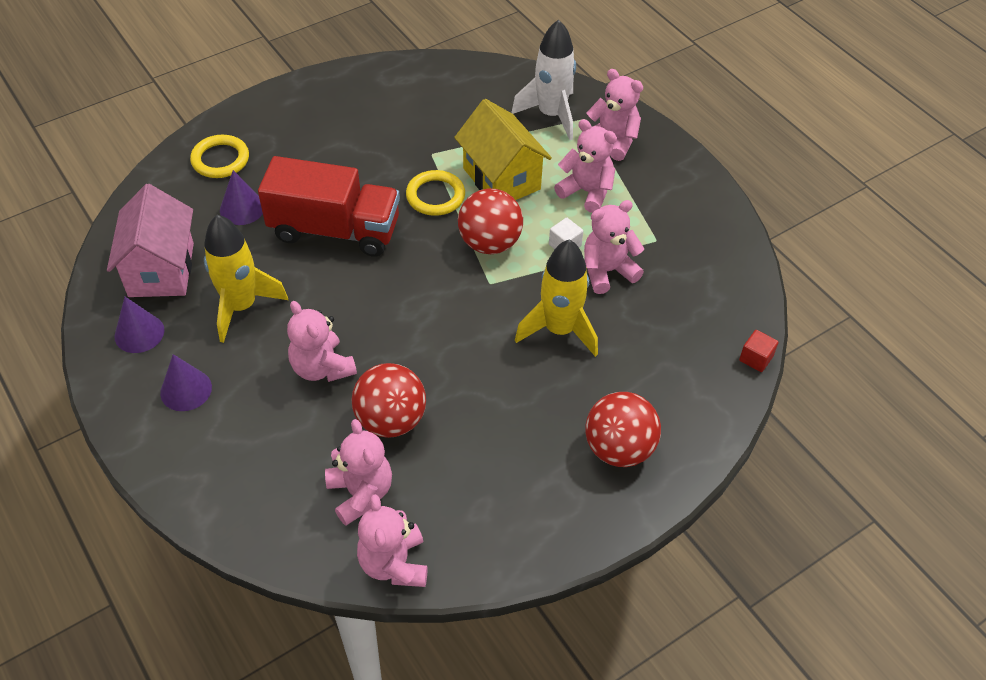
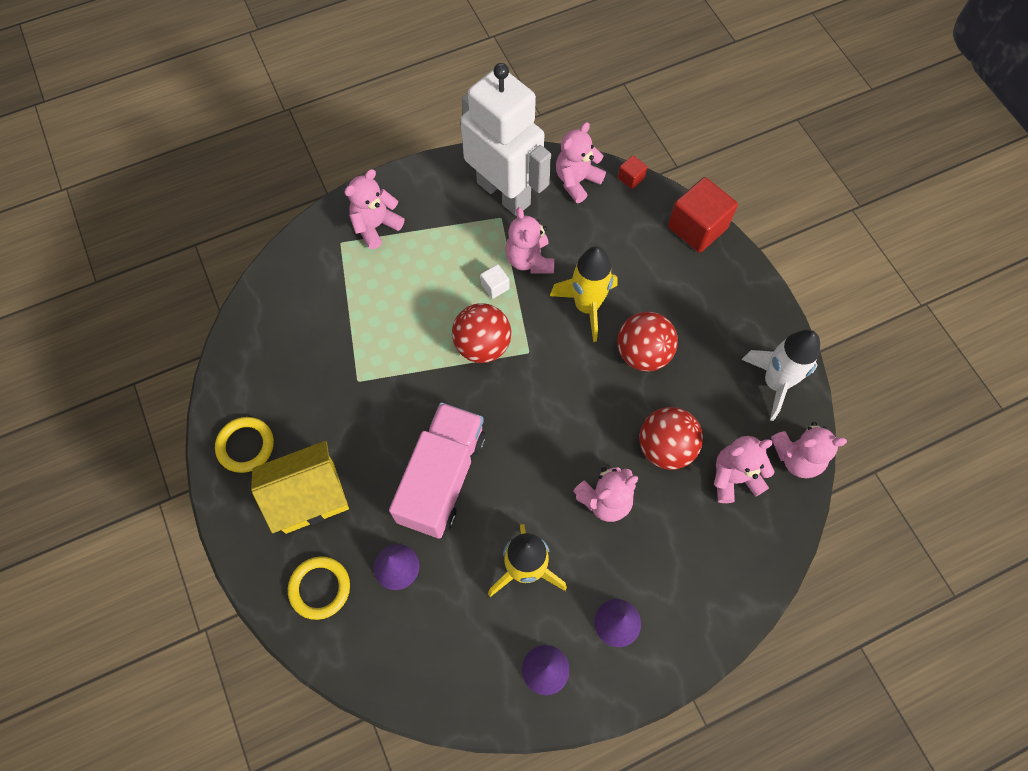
camera: 80 degrees left, 15 degrees up
pink house [107,184,194,297] -> none
red truck [258,156,400,257] -> pink truck [389,402,486,539]
yellow ring [406,170,465,216] -> yellow ring moved to [215,417,274,473]
yellow house [454,99,552,200] -> yellow house moved to [251,441,349,534]
white rocket [511,20,576,140] -> white rocket moved to [741,330,820,421]
pink teddy bear [554,119,617,213] -> pink teddy bear moved to [556,122,606,203]
red ball [585,392,661,467] -> red ball moved to [617,312,678,371]
none -> white robot [461,63,551,216]
none -> red cube [668,177,738,253]

